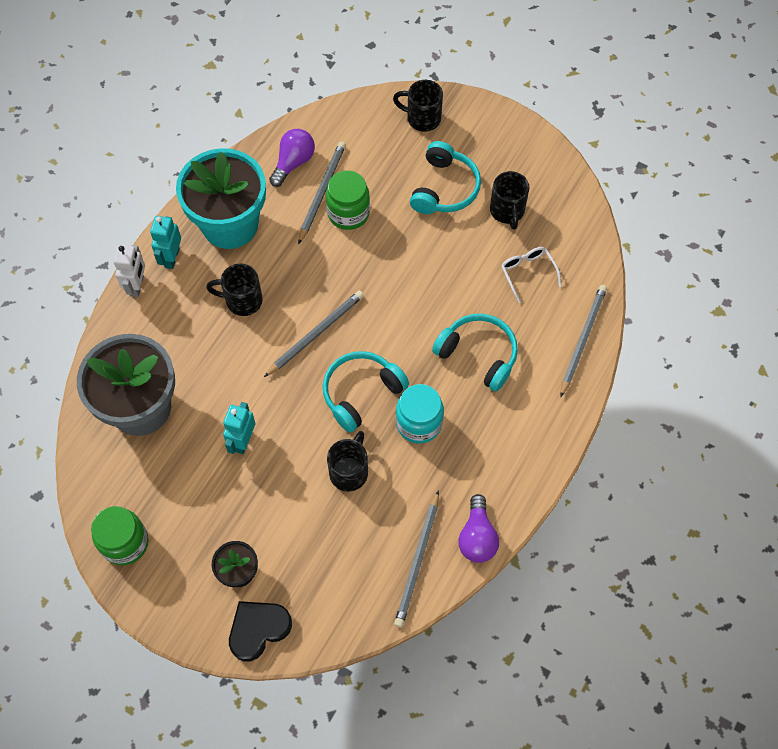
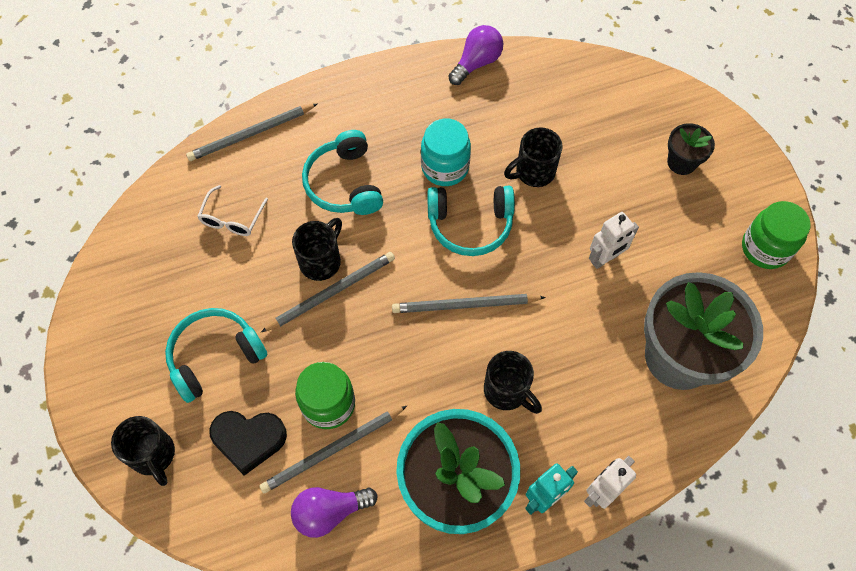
camera: 140 degrees left, 0 degrees up
turquoise robot [223,402,255,454] -> white robot [589,212,639,269]
black heart [229,601,292,662] -> black heart moved to [209,411,287,476]
grey pencil [394,490,439,628] -> grey pencil moved to [261,252,395,332]
black mug [490,171,529,230] -> black mug moved to [292,218,342,281]

